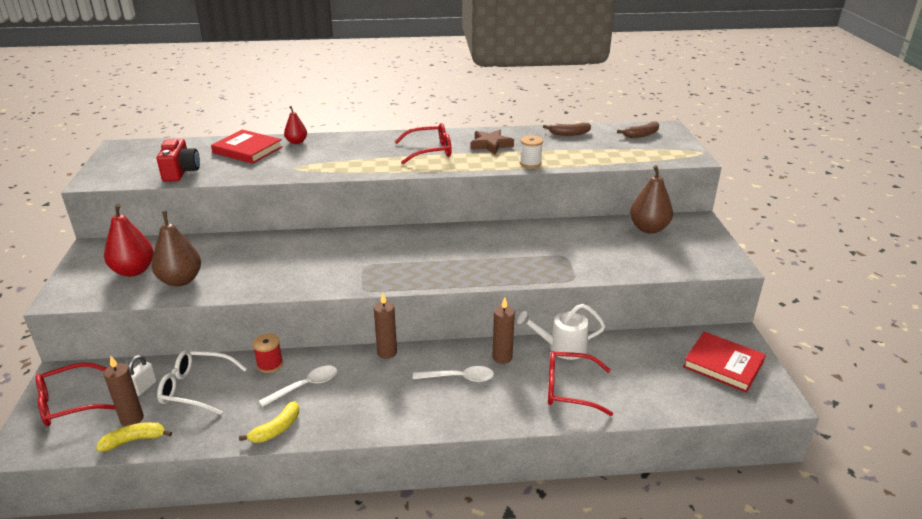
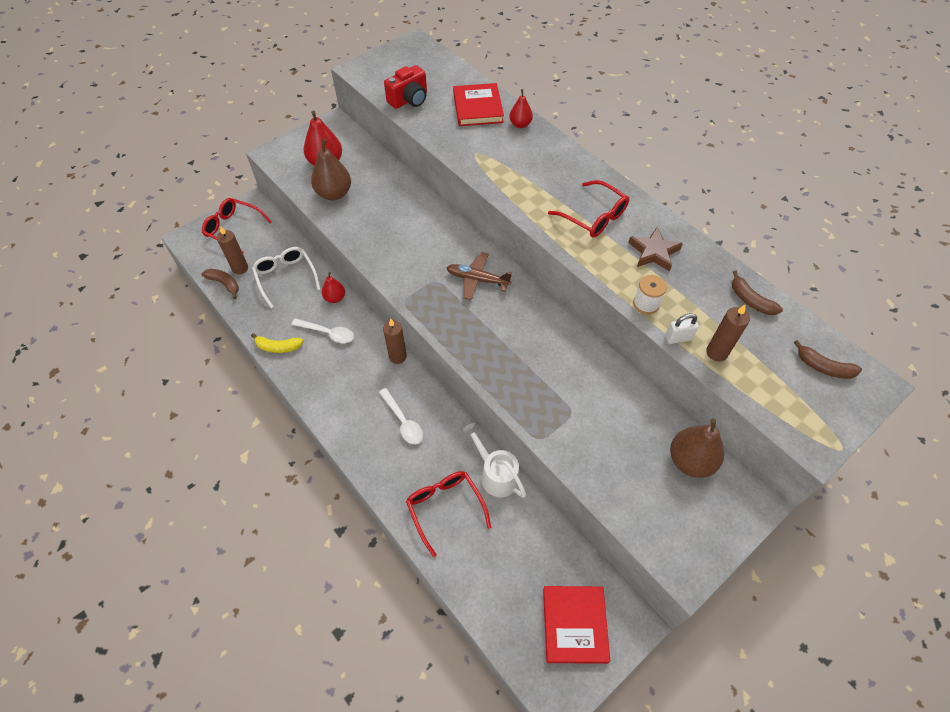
camera: 55 degrees right, 25 degrees up
yellow banana [96,422,172,452] -> brown banana [201,269,239,299]
white padlock [128,355,157,396] -> white padlock moved to [665,313,699,344]
red spool [252,334,283,373] -> red pear [322,272,345,303]
brown candle [493,298,515,364] -> brown candle moved to [706,304,750,361]
none -> brown plane [446,252,512,300]

